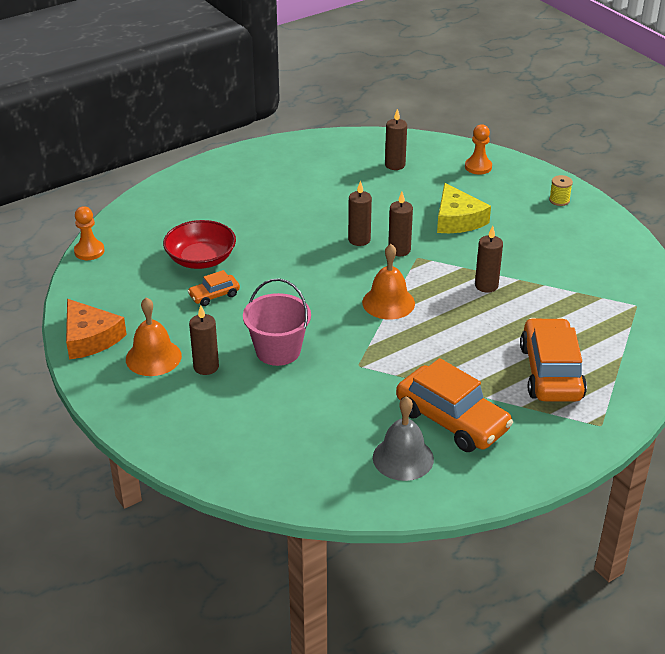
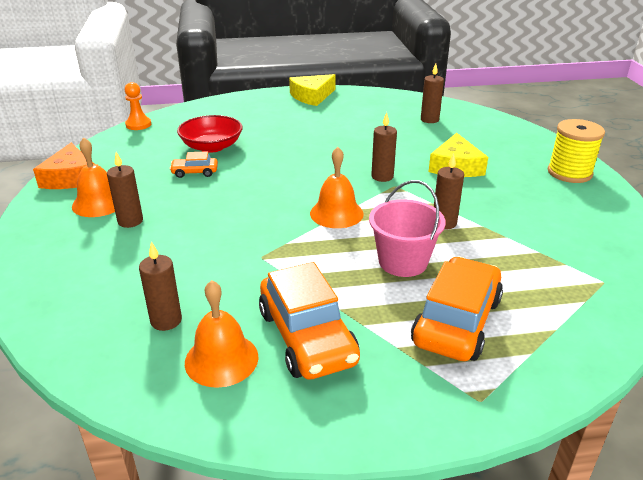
camera: 25 degrees right, 5 degrees down
pink bucket [243,278,311,366] -> pink bucket moved to [369,180,446,277]
brown candle [348,181,372,246] -> brown candle moved to [139,242,182,331]
grey bell [373,396,434,481] -> orange bell [185,280,259,388]
orange pawn [465,124,492,174] -> none
yellow spool [549,175,573,206] -> yellow spool [548,119,605,183], size x2.05
none -> yellow cheese [289,74,336,106]

